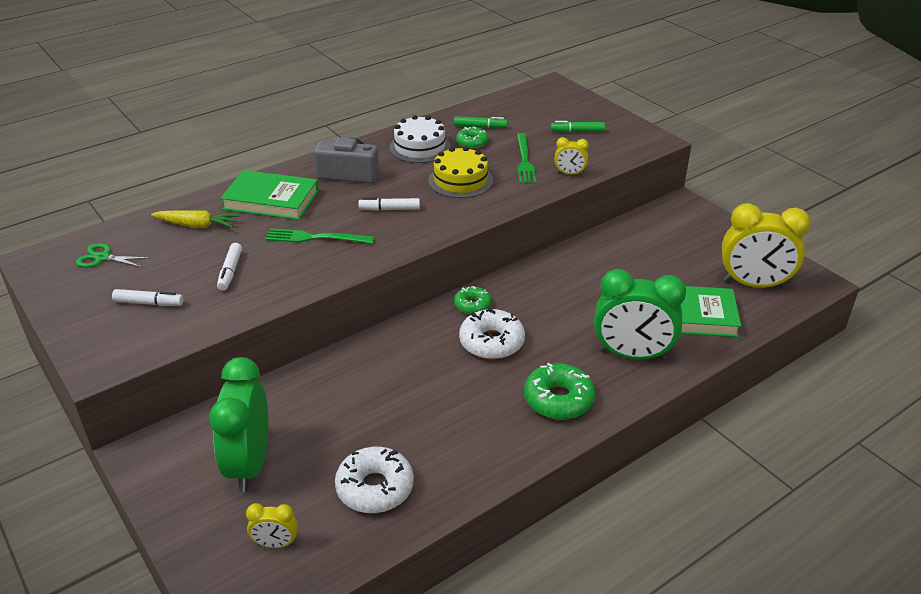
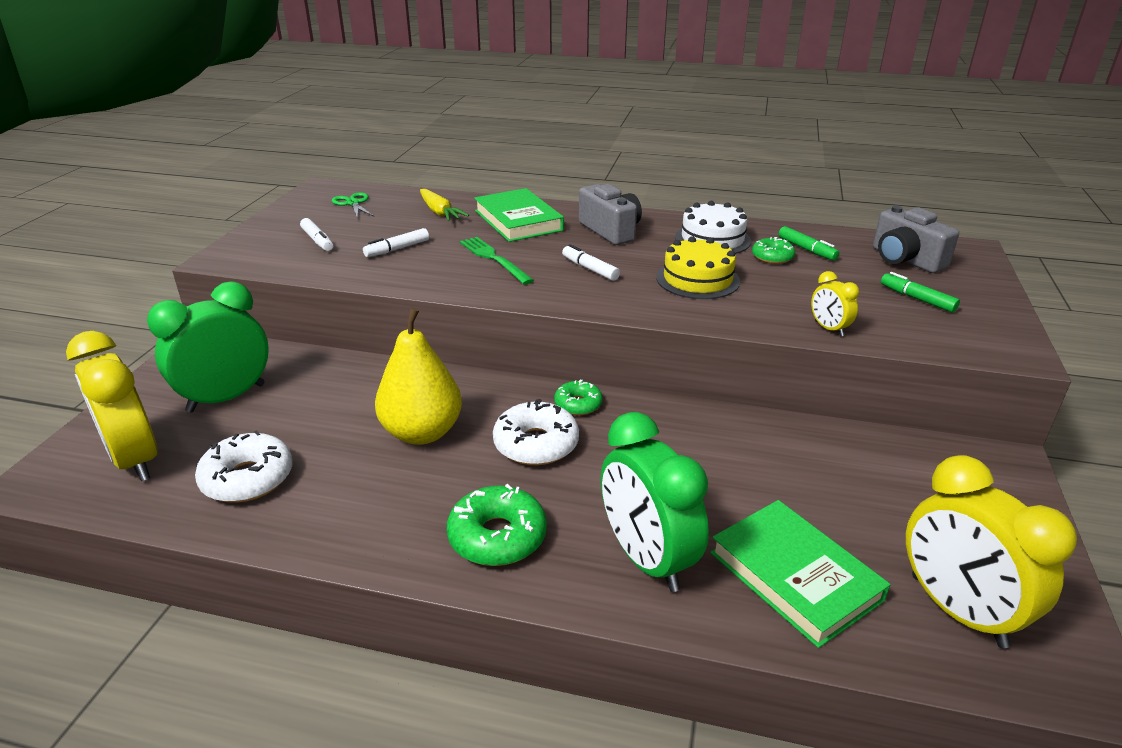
camera: 50 degrees right, 5 degrees down
yellow clock [246,503,298,548] -> yellow clock [66,331,158,481], size x2.16
green fork [517,133,536,184] -> none
none -> yellow pear [375,307,462,445]
none -> grey camera [873,205,959,273]

